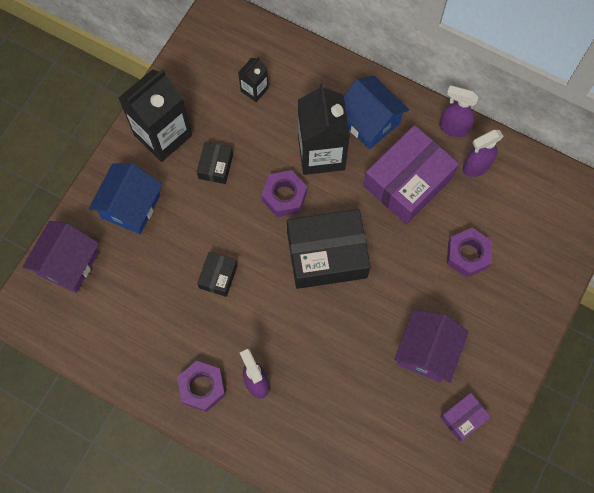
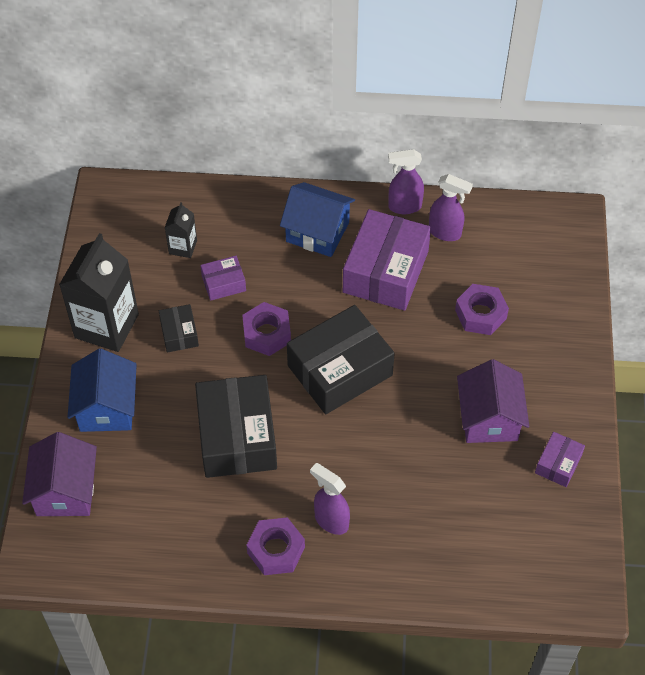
camera: 25 degrees left, 15 degrees down
black box [197,252,238,297] -> black box [195,375,277,478], size x2.09
black carton [298,83,350,175] -> none
purple spray bottle [463,130,504,177] -> purple spray bottle turned 105 degrees counterclockwise [429,174,473,241]
none -> purple box [200,256,246,301]

